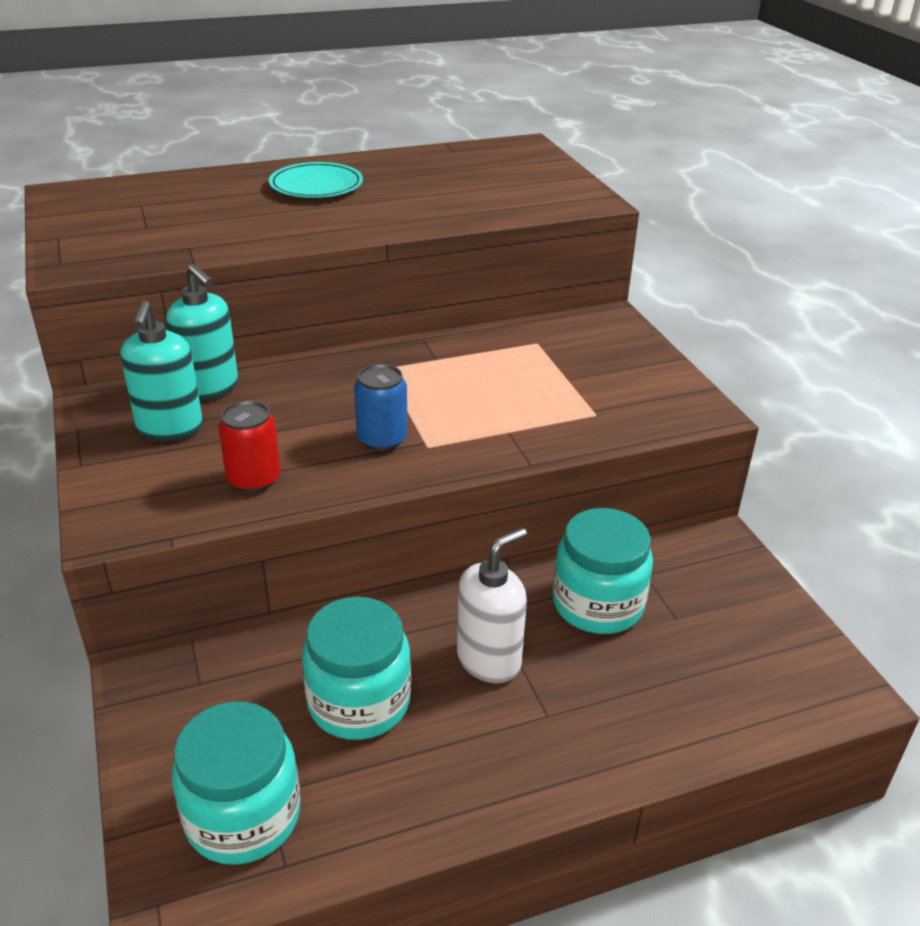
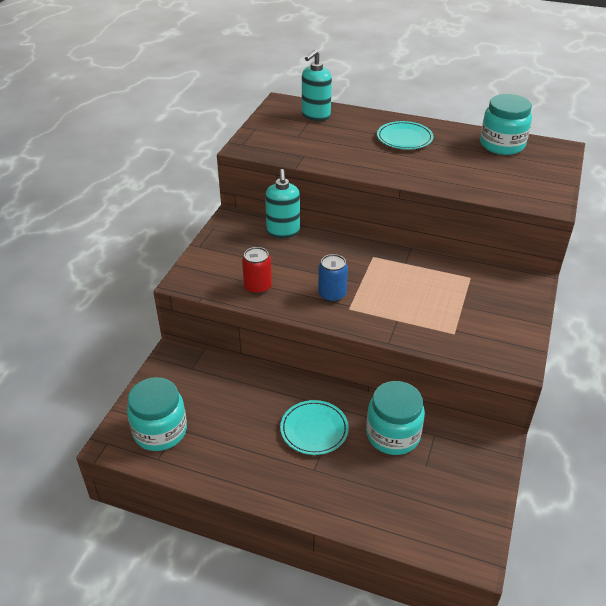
camera: 40 degrees right, 5 degrees up
turquoise soap dispenser [121,301,203,441] -> turquoise soap dispenser moved to [302,50,332,121]
turquoise jar [302,597,411,740] -> turquoise jar moved to [480,94,532,155]
white soap dispenser [457,527,527,684] -> turquoise plate [280,400,349,455]

